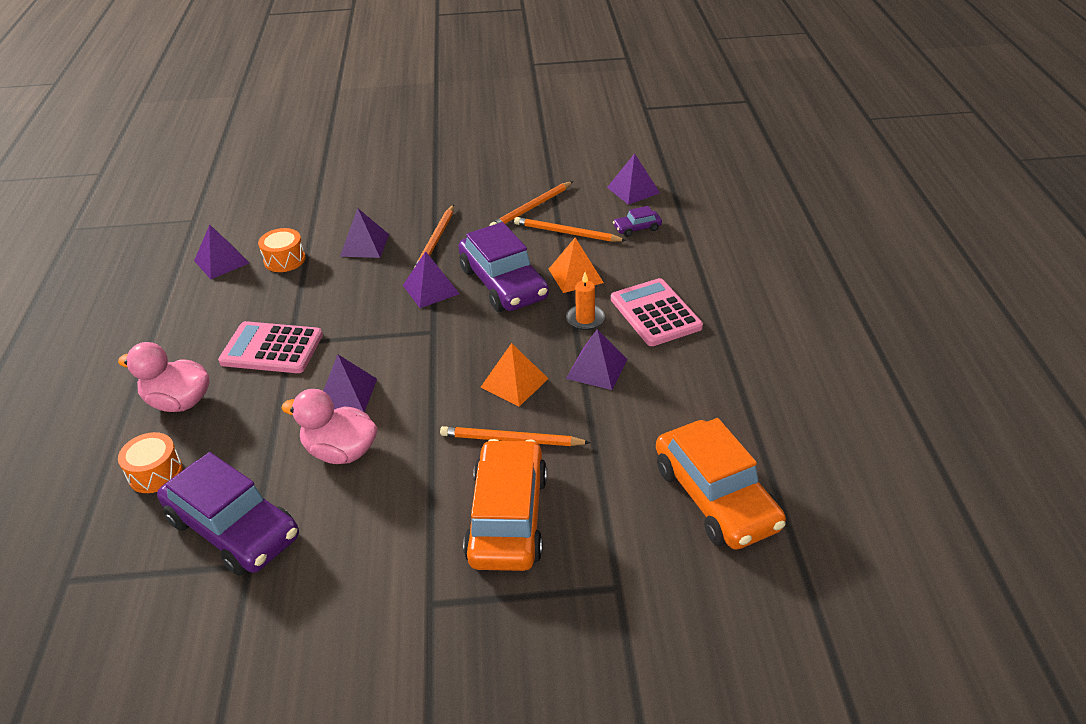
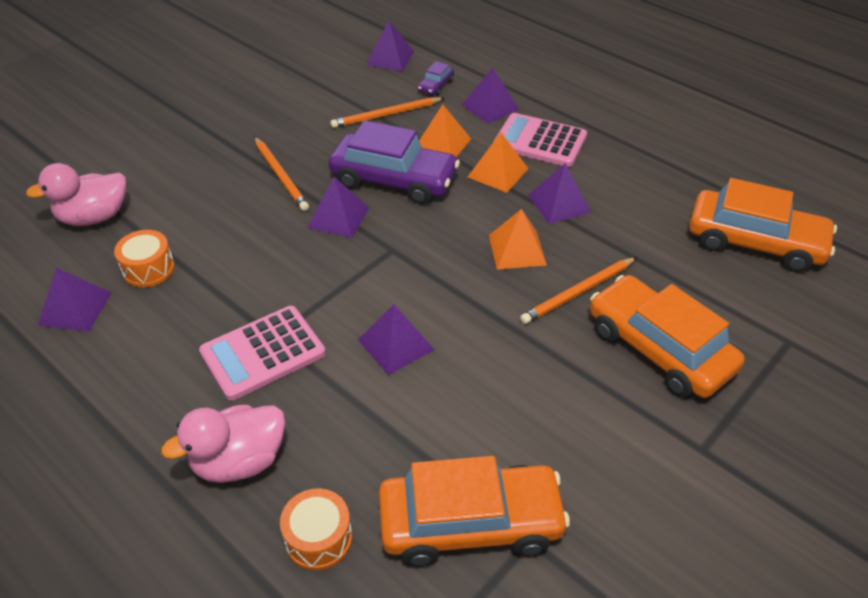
camera: 45 degrees left, 5 degrees up
purple car [157,452,299,576] -> orange car [379,456,570,566]
pink duck [281,389,378,464] -> pink duck moved to [26,163,126,226]
purple pyramid [340,208,389,258] -> purple pyramid moved to [462,68,519,124]
orange pencil [490,181,573,226] -> none
orange candle [566,272,605,330] -> orange pyramid [468,133,529,193]

